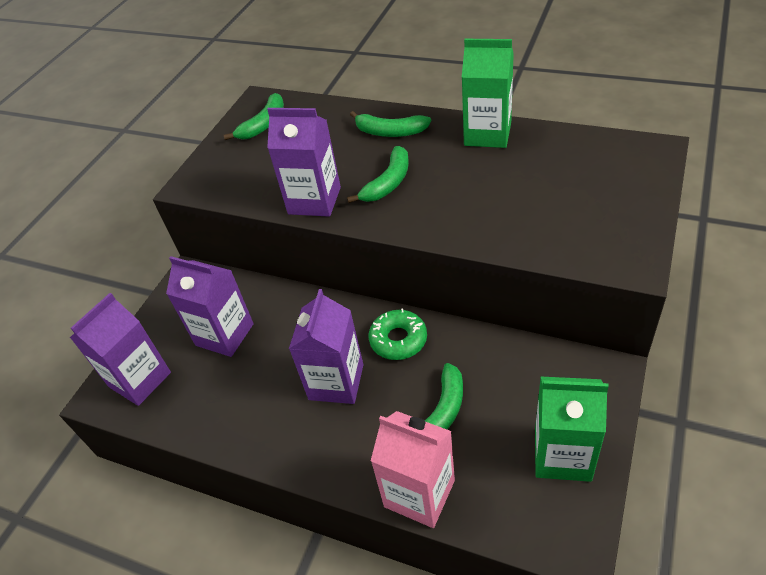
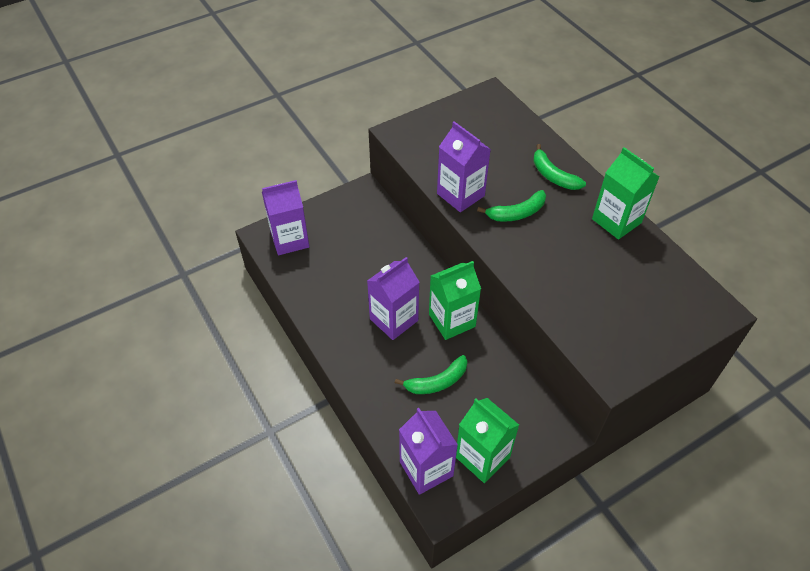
camera: 30 degrees right, 5 degrees up
purple carton [166,256,254,357] -> purple carton moved to [399,408,458,495]
green banana [224,93,284,140] -> none
green donut [369,308,427,360] -> green carton [429,261,481,340]
pink carton [371,411,455,528] -> none

